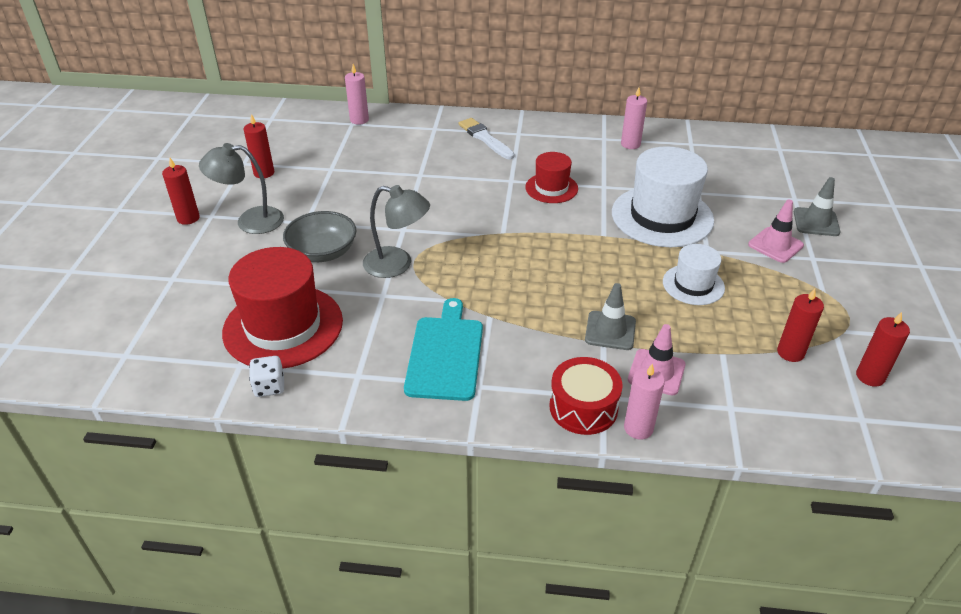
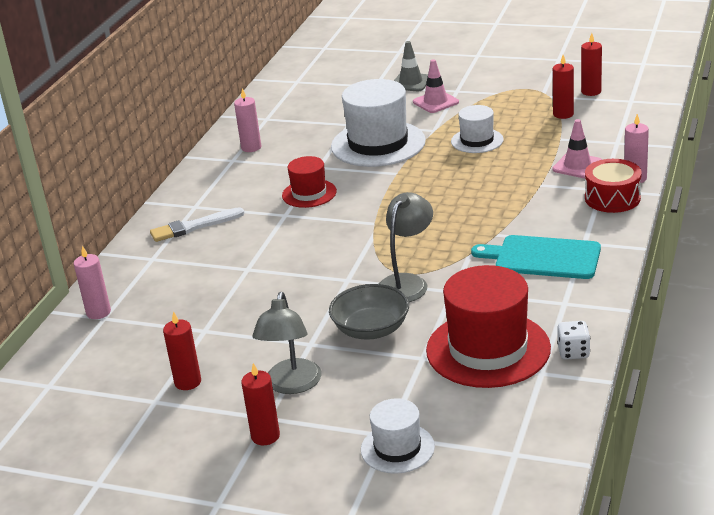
camera: 75 degrees left, 10 degrees down
grey traffic cone [585,283,636,350] -> none
none -> white hat [361,398,435,474]

